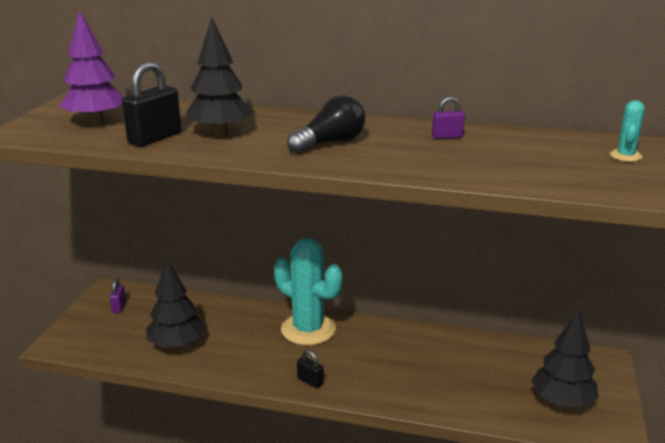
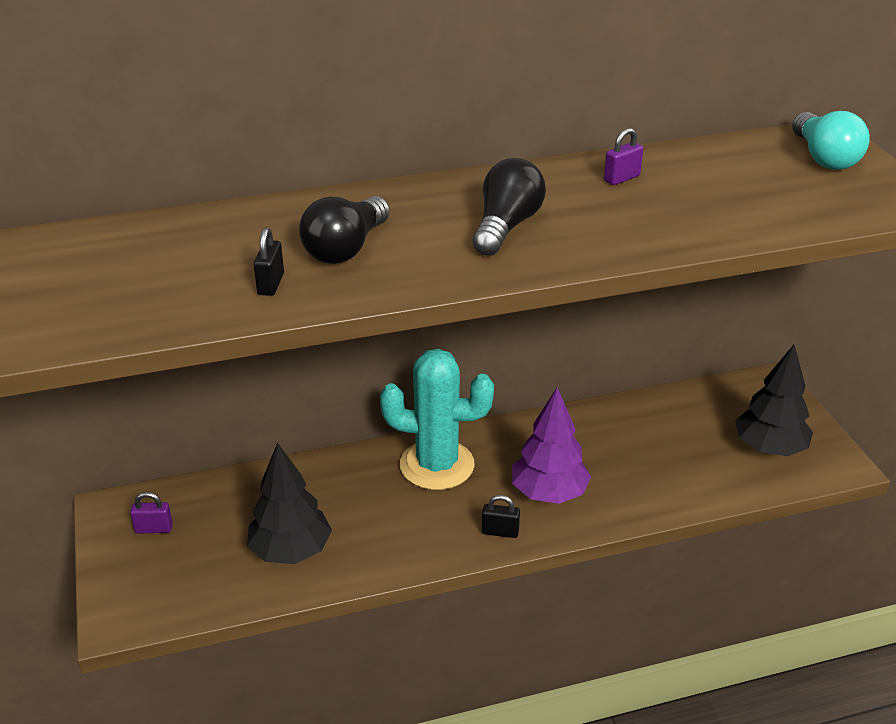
camera: 30 degrees left, 10 degrees up
purple tree [59,9,124,124] -> purple tree moved to [512,387,591,504]
purple padlock [110,278,126,313] -> purple padlock turned 60 degrees counterclockwise [130,492,173,534]
black padlock [122,62,181,147] -> black padlock [254,227,284,296], size x0.54
black tree [185,17,253,136] -> black light bulb [299,196,390,264]
turquoise cactus [610,100,645,162] -> turquoise light bulb [792,111,870,170]

